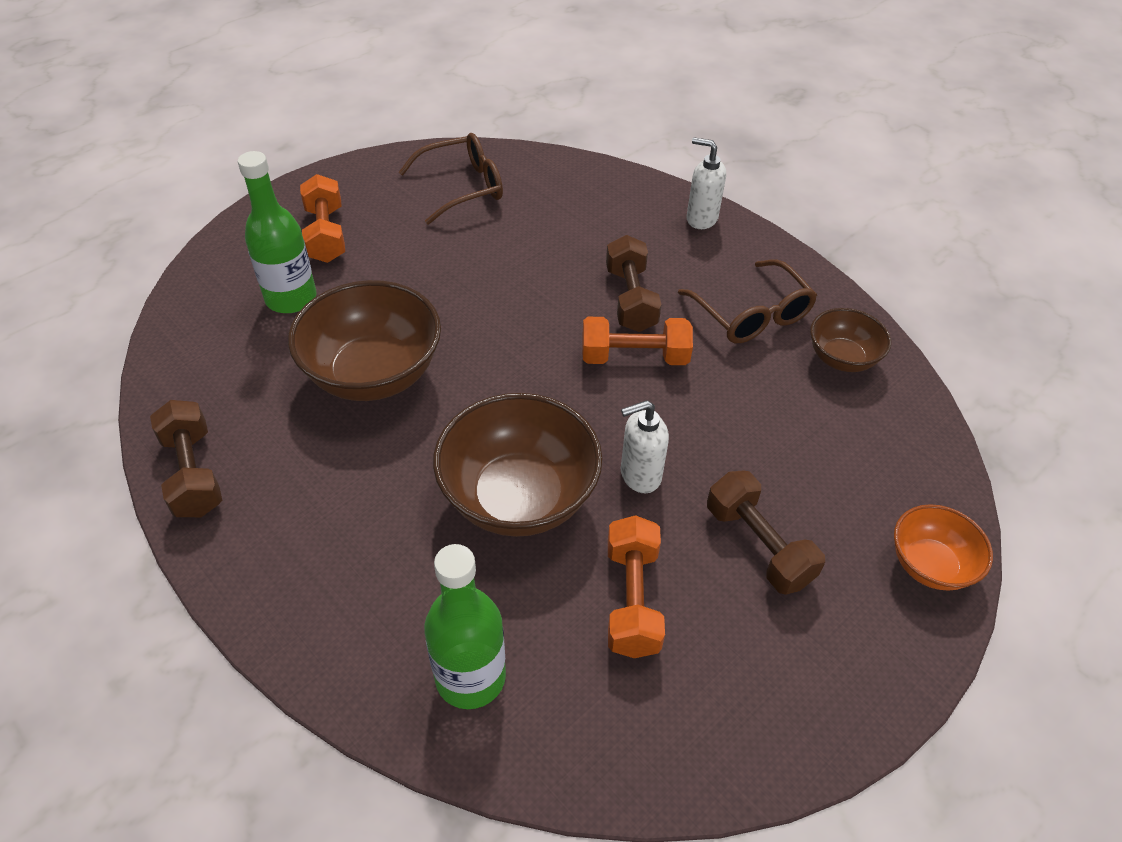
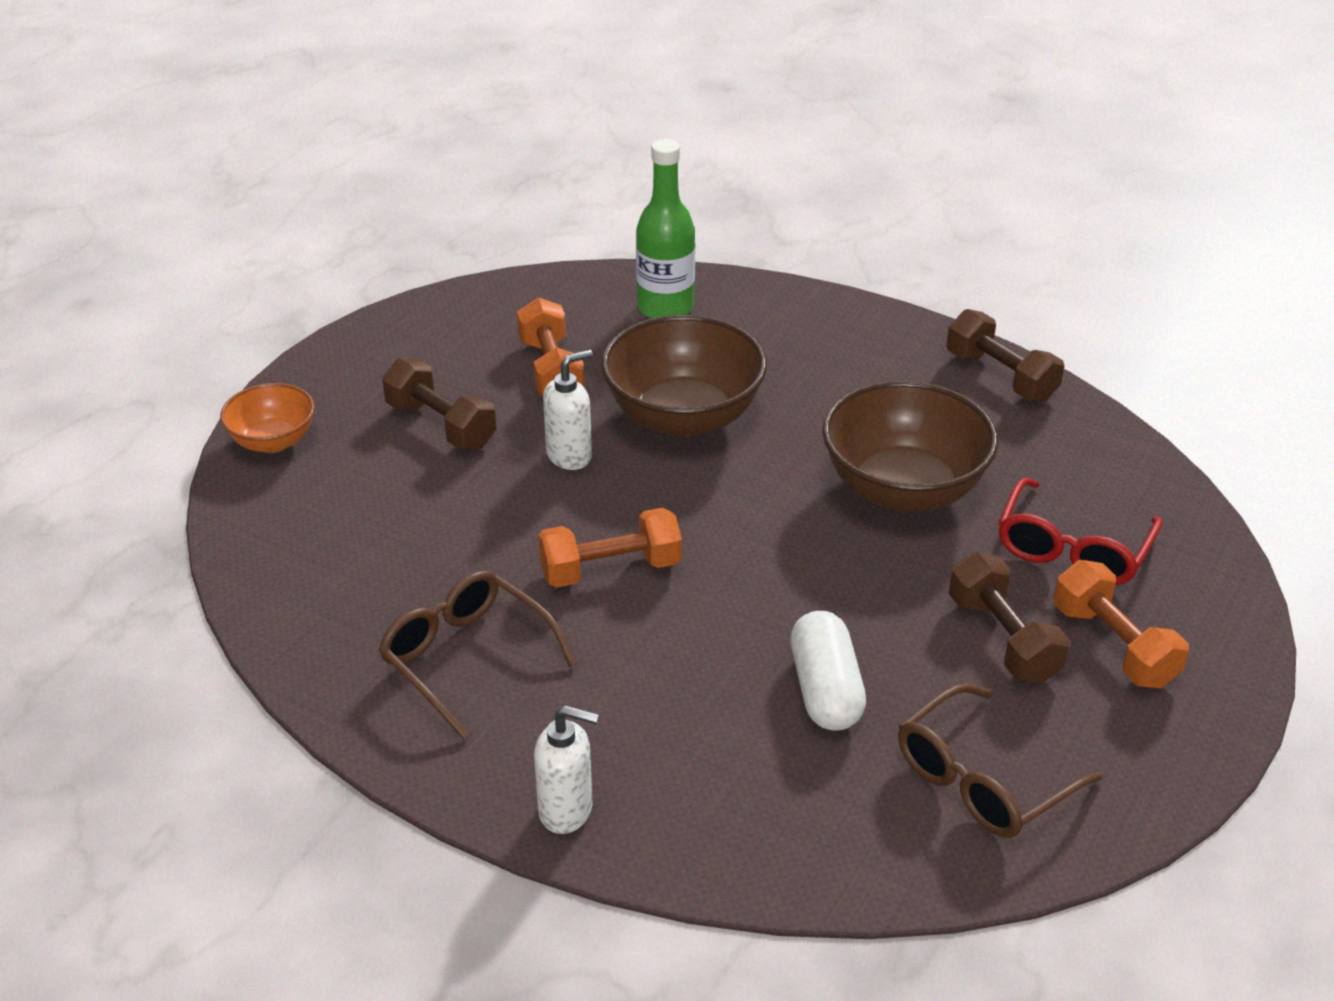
camera: 165 degrees right, 10 degrees down
green bottle [238,151,317,313] -> red glasses [998,478,1163,585]
brown dumbbell [606,235,662,332] -> brown dumbbell moved to [949,552,1070,683]
brown bowl [810,308,891,372] -> none
none -> white capsule [790,611,866,731]

